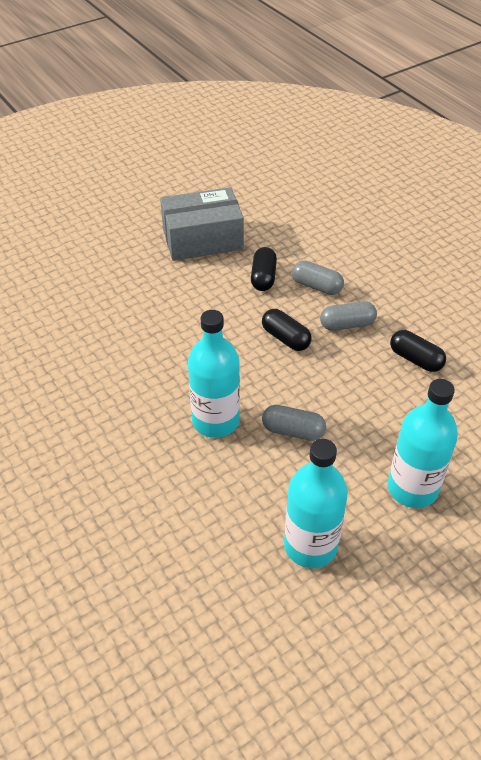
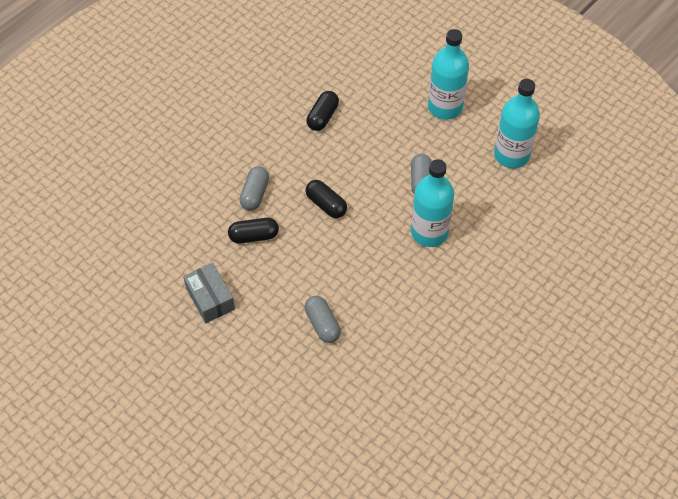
camera: 105 degrees left, 10 degrees up
grey box [160,187,244,261] -> grey box [183,263,235,323], size x0.63
black capsule [262,309,312,351] -> black capsule turned 75 degrees counterclockwise [306,180,347,218]
grey capsule [320,301,377,331] -> grey capsule moved to [305,296,341,343]

